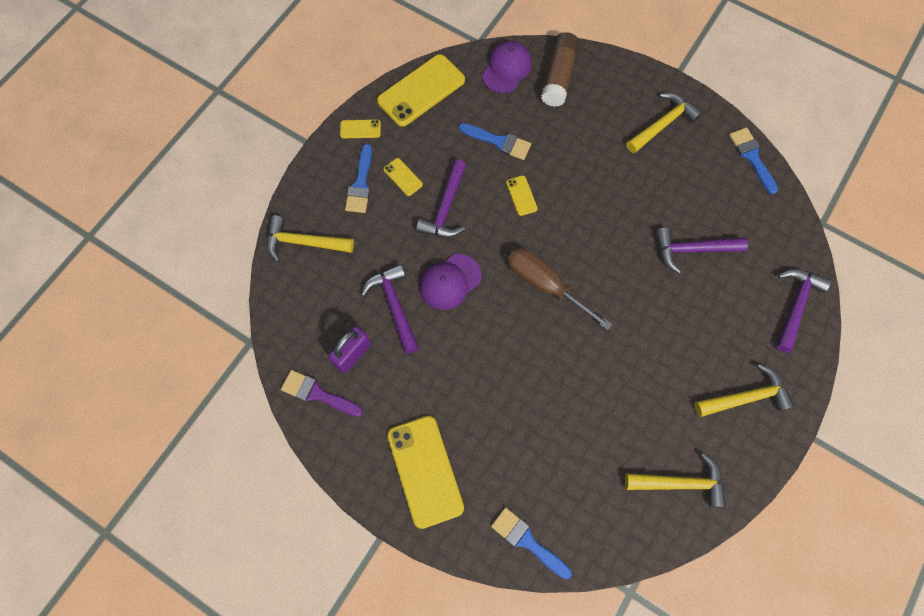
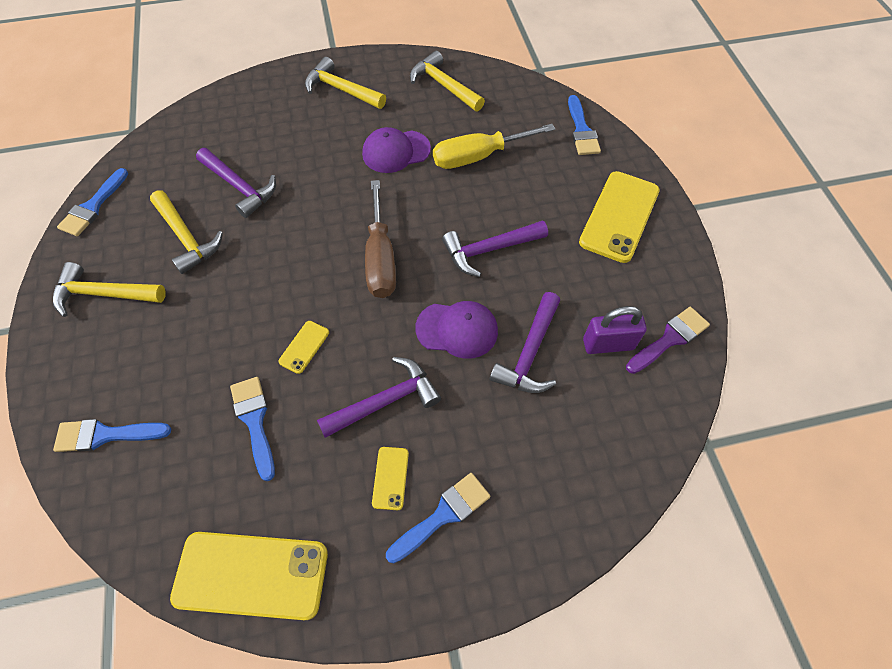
camera: 135 degrees left, 10 degrees down
yellow hammer [267,215,354,262] -> yellow hammer moved to [150,190,223,274]
purple brush [281,370,363,417] -> purple brush turned 105 degrees counterclockwise [626,307,710,374]
yellow phone [340,119,381,138] -> none
purple cap [482,41,532,93] -> purple cap moved to [362,127,431,173]
brown glue stick [541,32,579,107] -> blue brush [53,419,171,452]
purple hammer [776,269,831,353] -> purple hammer moved to [442,220,548,277]
none -> yellow screwdriver [433,124,555,169]

